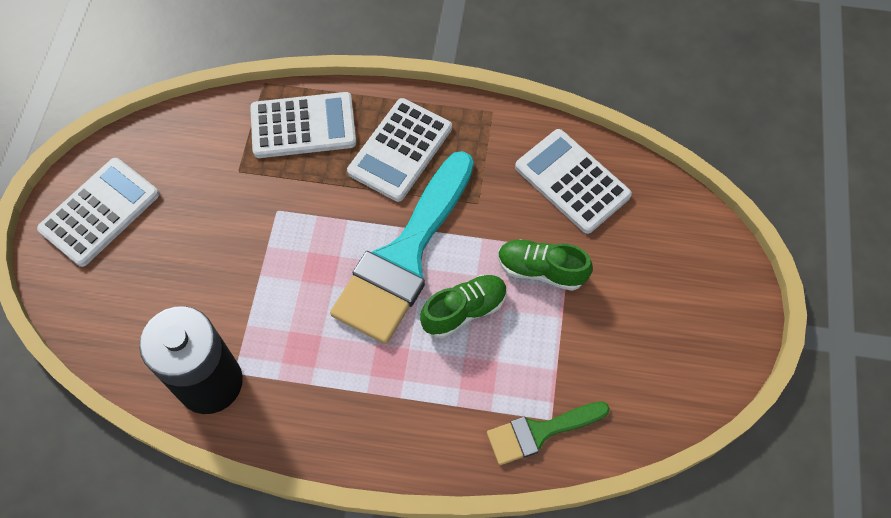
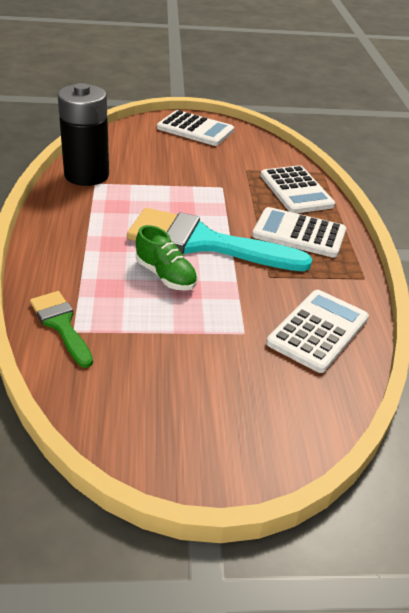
camera: 75 degrees right, 25 degrees down
green shoe [498,239,593,291] -> none

